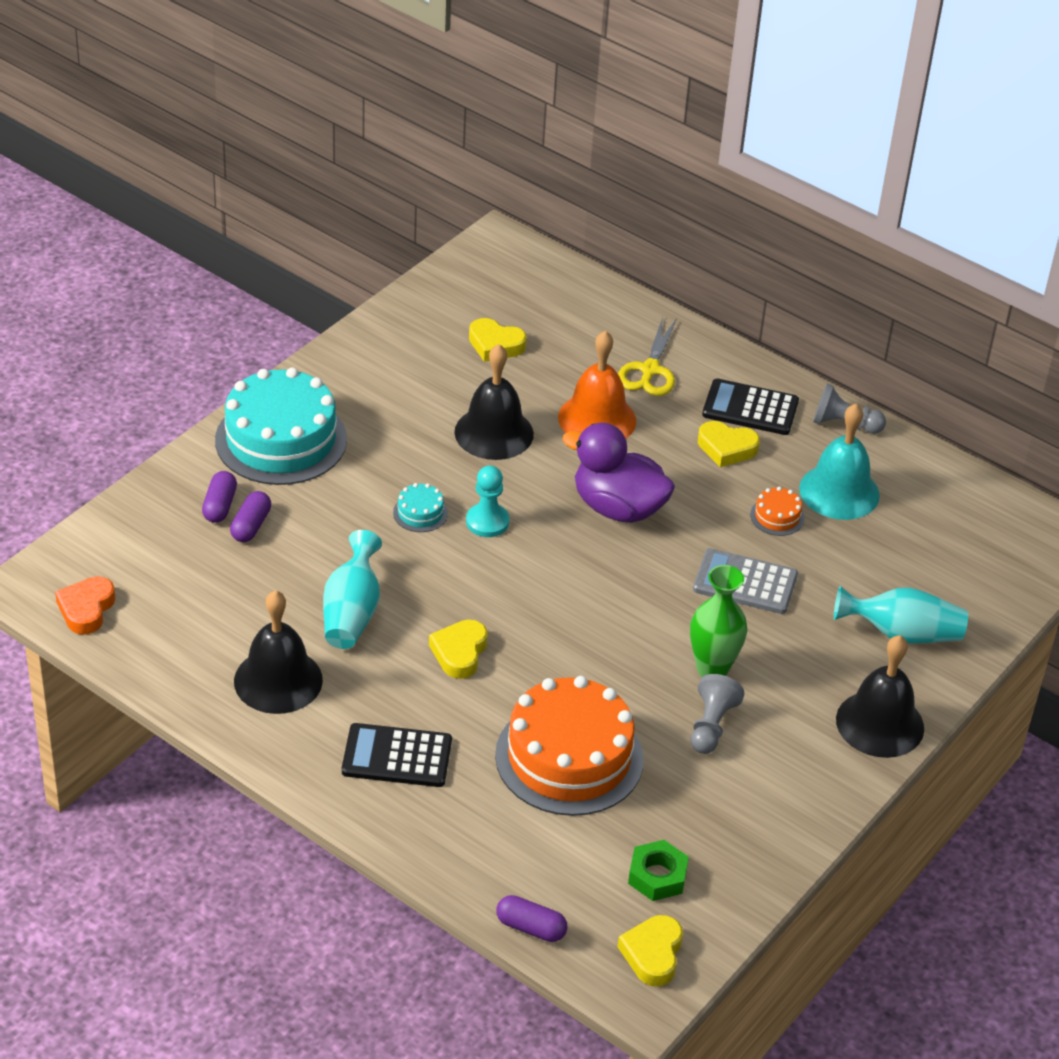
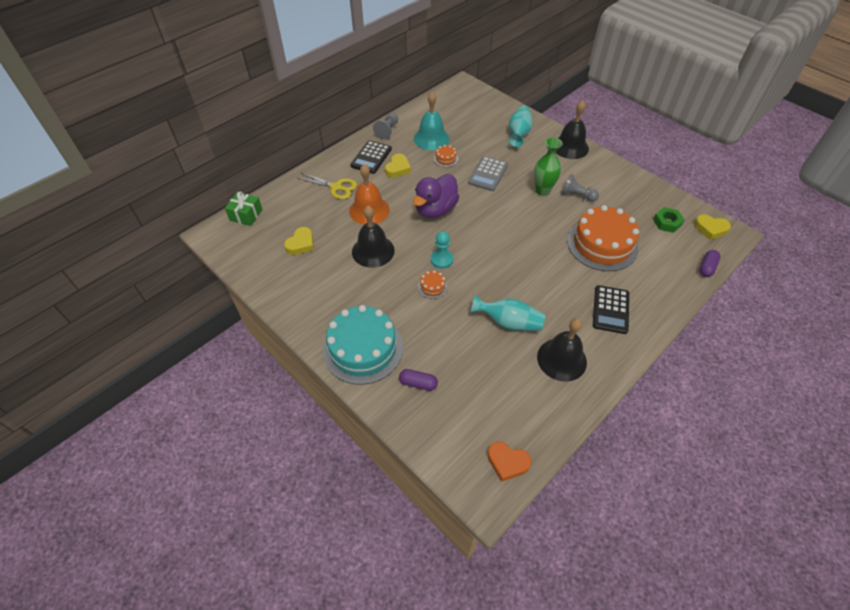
camera: 80 degrees left, 10 degrees up
purple capsule [230,491,271,542] -> none
turquoise cake [393,483,448,532] -> orange cake [418,270,448,299]
yellow heart [429,620,488,679] -> none
none -> green gift [225,191,263,226]

